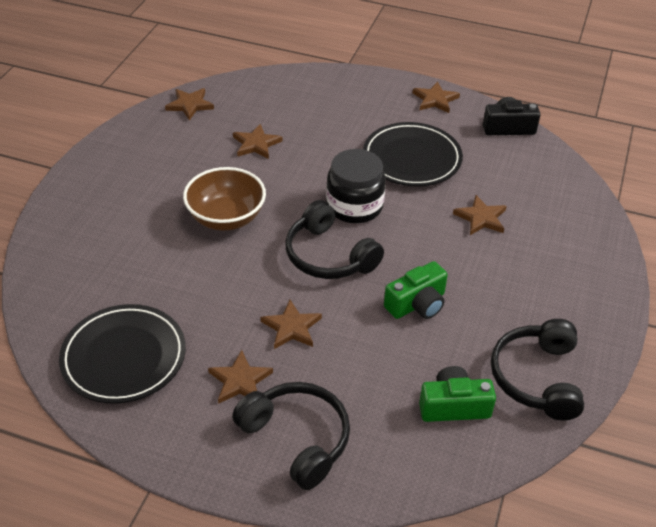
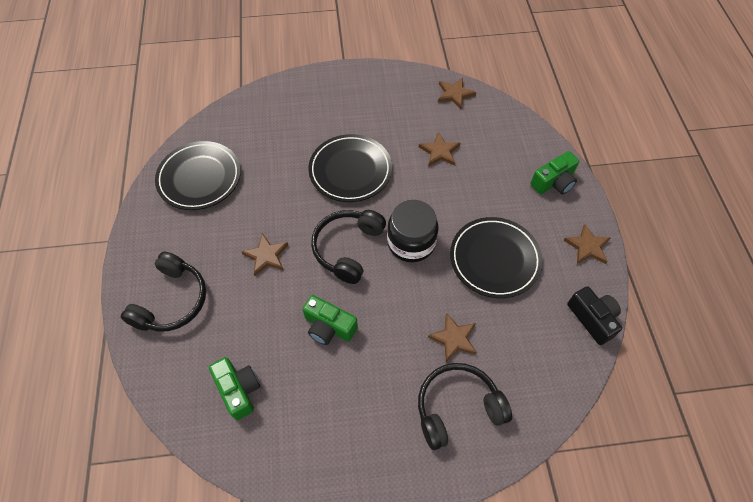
camera: 65 degrees right, 15 degrees up
brown bowl [183,167,266,231] -> black plate [308,134,392,202]
brown star [208,350,273,404] -> none
black headphones [491,319,584,420] -> black headphones moved to [418,363,512,450]
none -> green camera [530,151,579,194]

